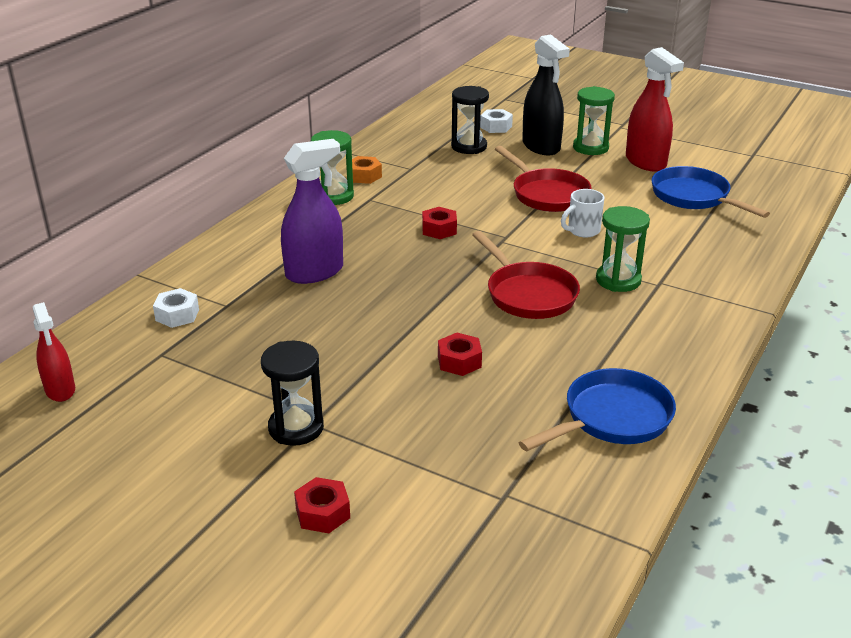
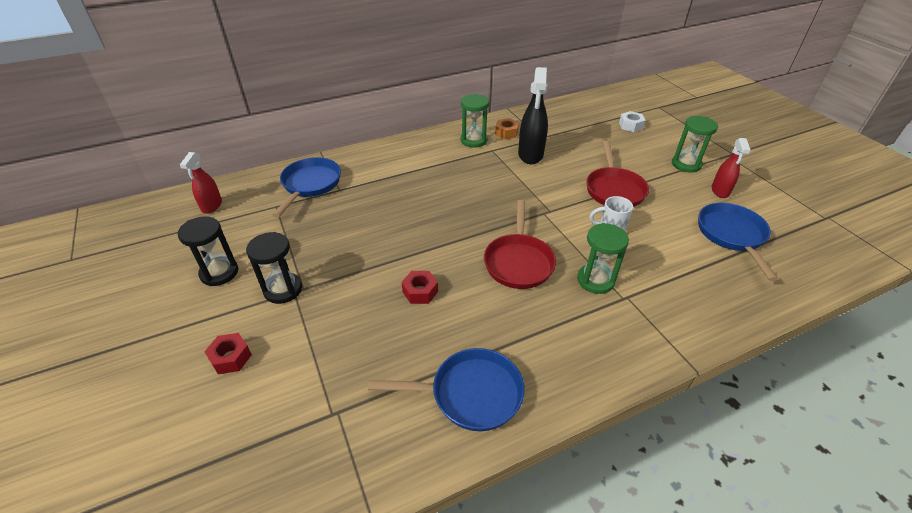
camera: 35 degrees right, 10 degrees up
white nut [153,288,199,328] -> blue pan [272,157,341,218]
purple spray bottle [281,139,343,284] -> none
red nut [422,207,457,239] -> none
black hourglass [451,86,489,154] -> black hourglass moved to [178,216,239,286]
black spray bottle [522,34,570,155] -> black spray bottle moved to [518,67,548,164]
red spray bottle [626,47,684,172] -> red spray bottle [712,138,751,198], size x0.61

